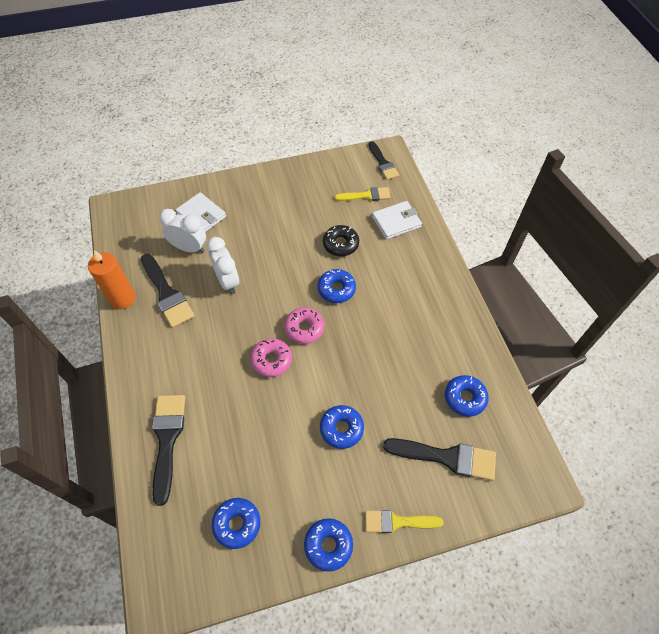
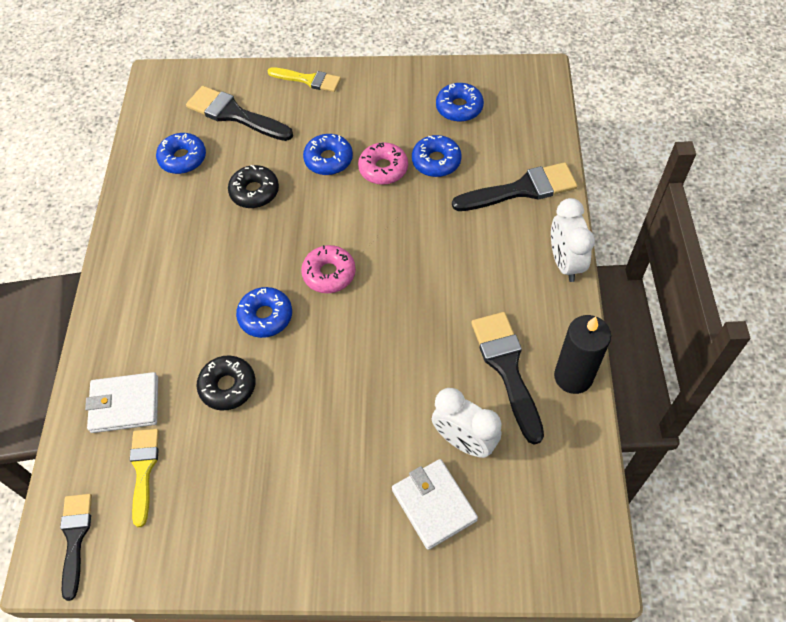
camera: 160 degrees left, 0 degrees up
orange candle [88,250,136,309] -> black candle [554,315,611,394]
black brush [152,395,185,506] -> black brush turned 120 degrees counterclockwise [452,162,577,211]
white clock [206,237,239,294] -> white clock moved to [551,198,595,282]
pink donut [250,338,292,377] -> pink donut moved to [358,142,408,185]
blue donut [304,518,353,572] -> blue donut moved to [412,135,462,177]
yellow brush [334,187,391,201] -> yellow brush turned 75 degrees clockwise [130,429,159,527]
none -> black donut [228,165,279,208]

